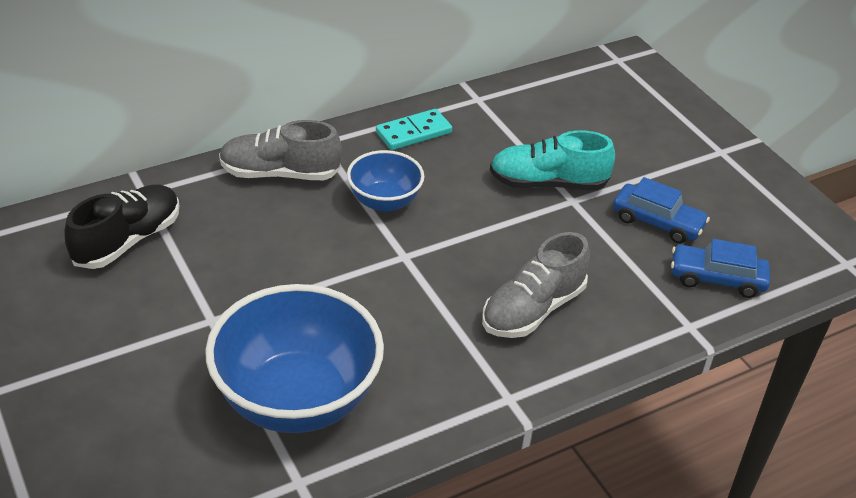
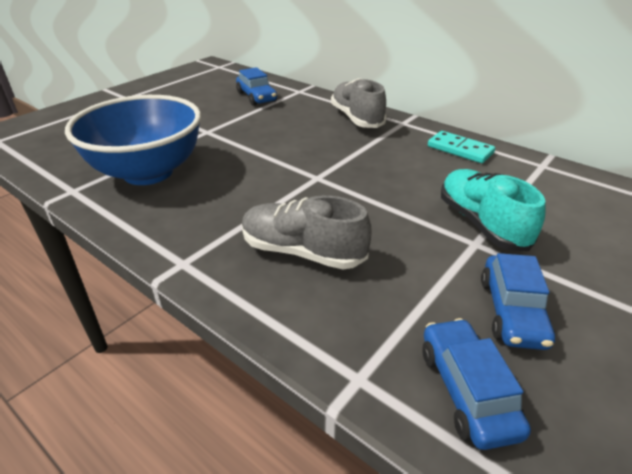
camera: 70 degrees right, 5 degrees down
black shoe [64,185,179,269] -> blue car [236,67,277,106]
blue bowl [347,150,424,212] -> none

